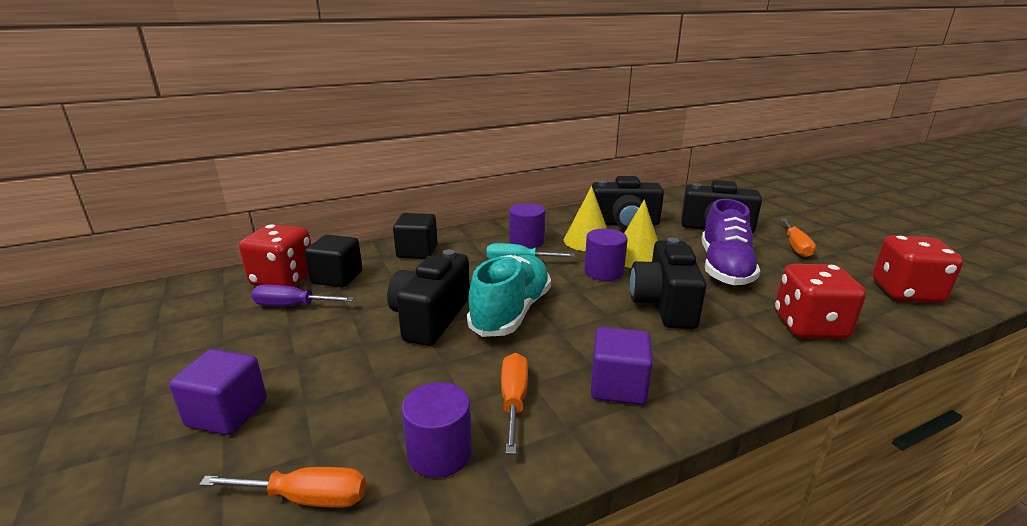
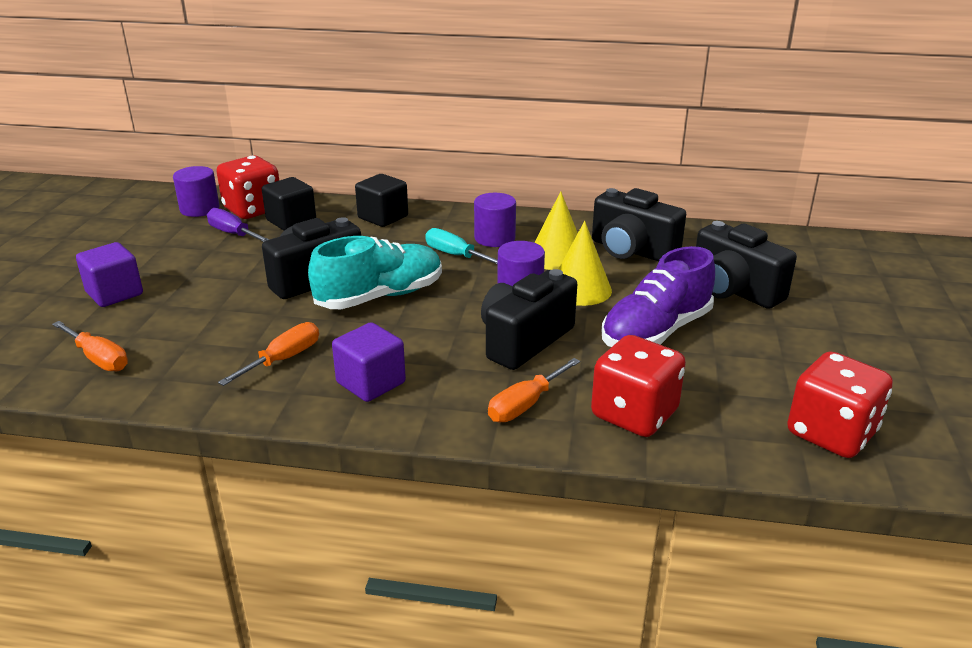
camera: 35 degrees right, 5 degrees up
purple cylinder [402,382,472,478] -> purple cylinder moved to [173,166,219,217]
orange screwdriver [780,218,816,257] -> orange screwdriver moved to [488,358,580,422]

